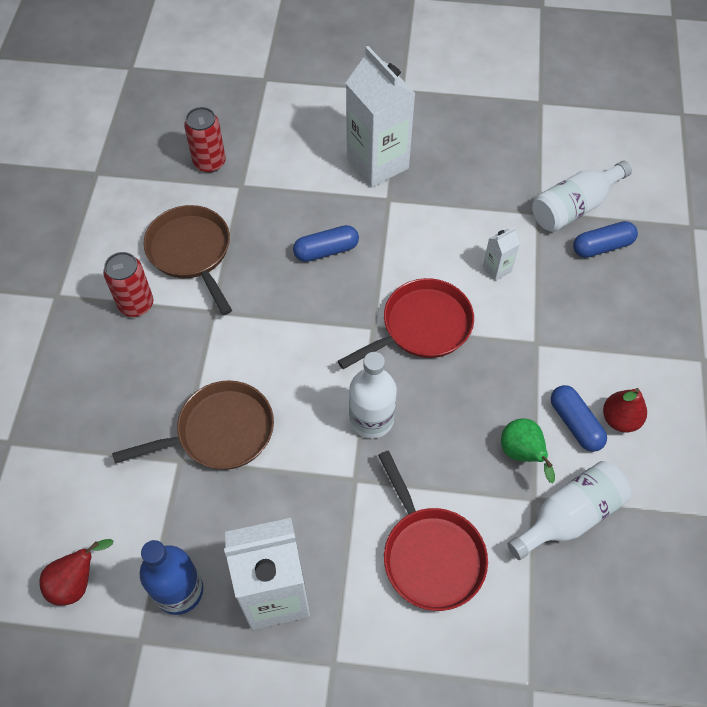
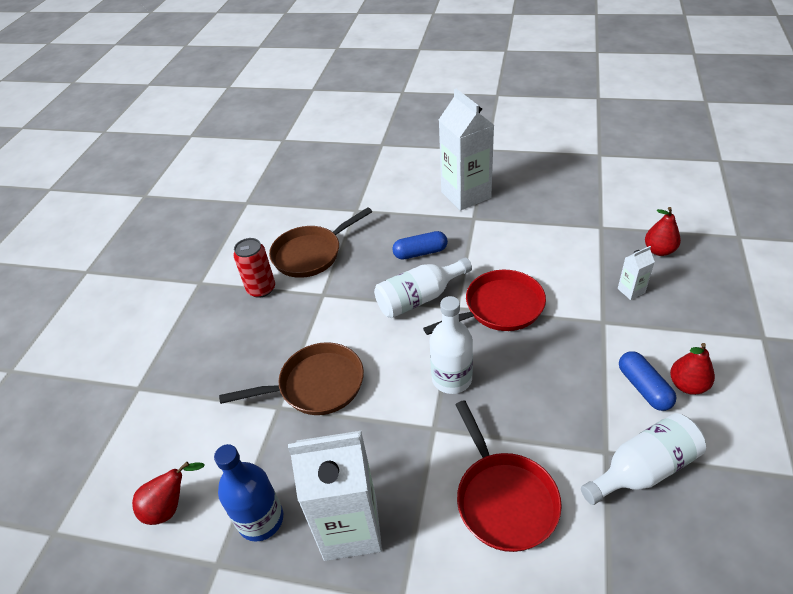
camera: 10 degrees right, 15 degrees down
brown pan [143,205,232,315] -> brown pan turned 105 degrees counterclockwise [269,207,372,278]
red can [184,107,226,173] -> none
white carton [483,227,520,281] -> white carton moved to [618,246,655,300]
green pear [501,418,555,483] -> none
white bottle [532,160,632,232] -> white bottle moved to [374,257,472,318]
blue capsule [573,221,638,258] -> red pear [645,207,681,256]

